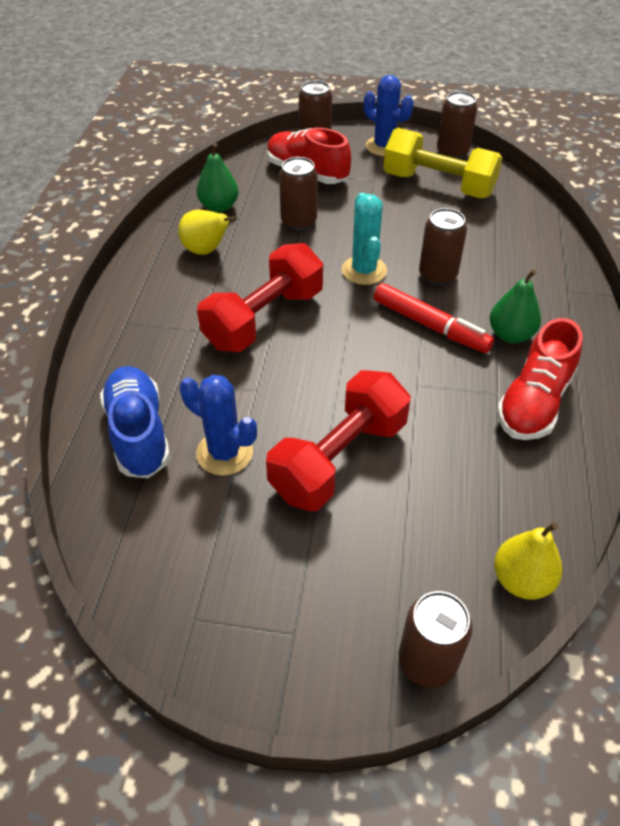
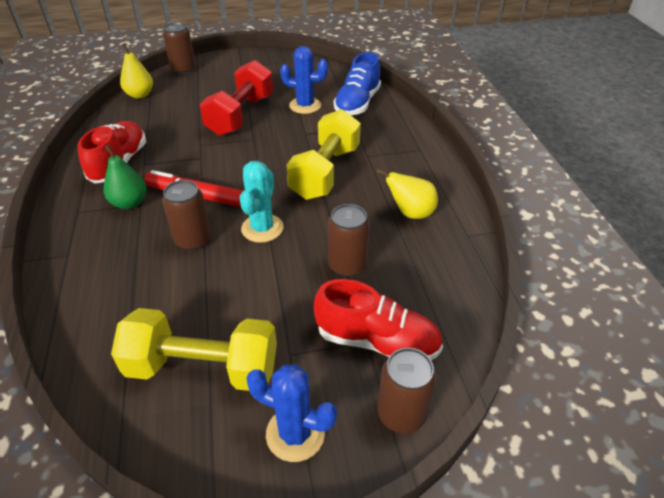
camera: 160 degrees right, 5 degrees down
blue shoe [100,366,170,478] -> blue shoe turned 60 degrees clockwise [334,52,381,115]
green pear [197,143,238,213] -> none
red dumbbell [197,243,323,352] -> yellow dumbbell [286,109,361,200]
turquoise cactus [342,193,387,285] -> turquoise cactus turned 45 degrees clockwise [240,161,284,243]
brown can [437,91,477,159] -> none

